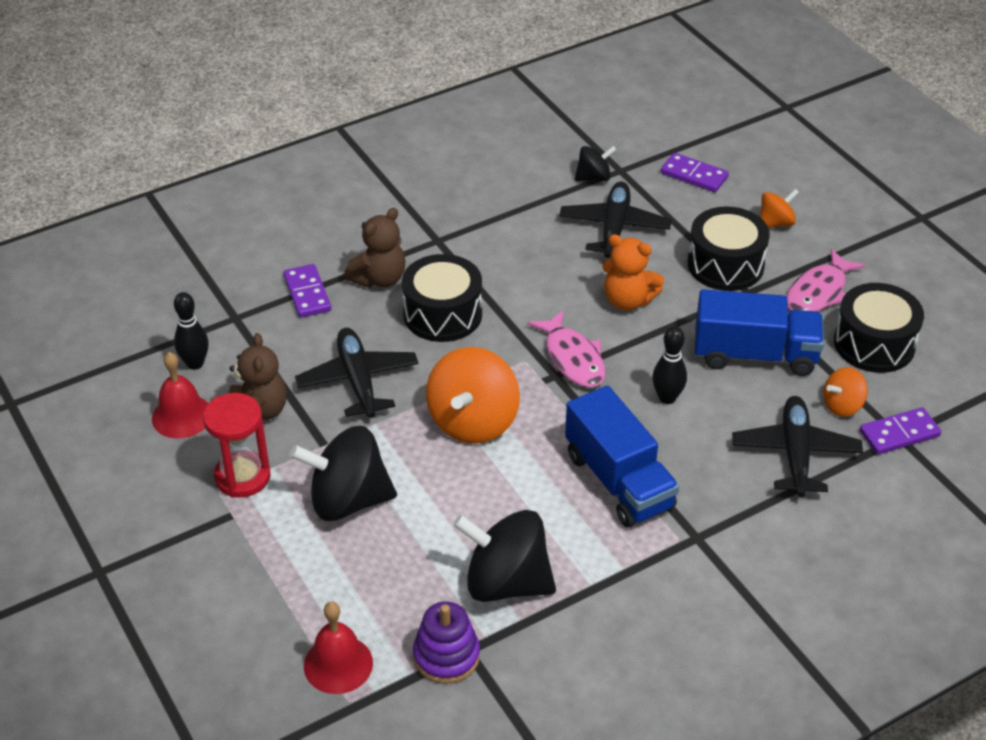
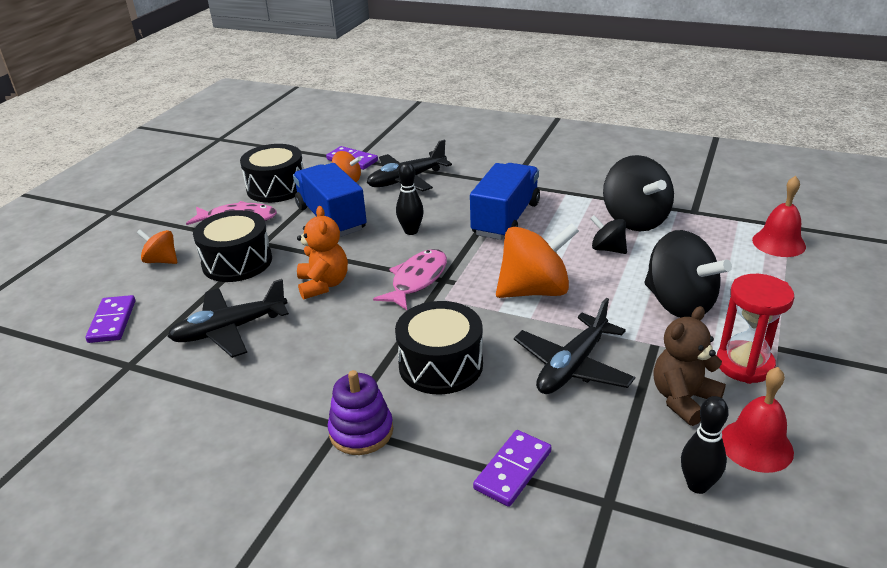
camera: 125 degrees left, 10 degrees down
brown teddy bear [344,208,405,288] -> none
purple stacking toy [413,602,480,684] -> purple stacking toy moved to [328,370,393,455]
black spinning top [575,146,616,181] -> black spinning top moved to [590,215,627,254]

